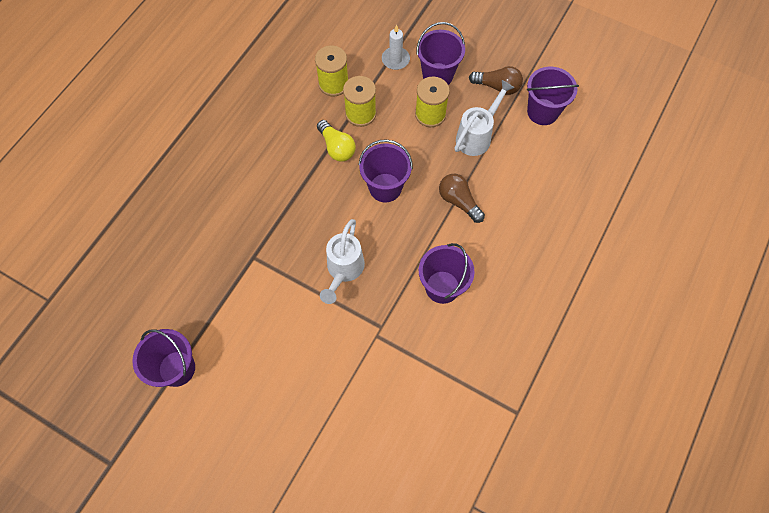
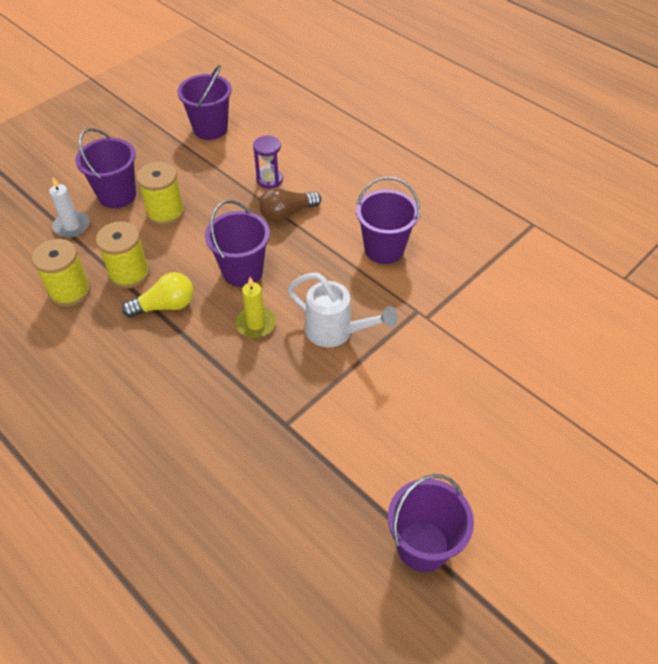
camera: 75 degrees left, 15 degrees down
white watering can [455,80,514,156] -> none
brown light bulb [469,66,523,95] -> none
none -> yellow candle [236,277,276,338]
none -> purple hourglass [253,136,283,189]

